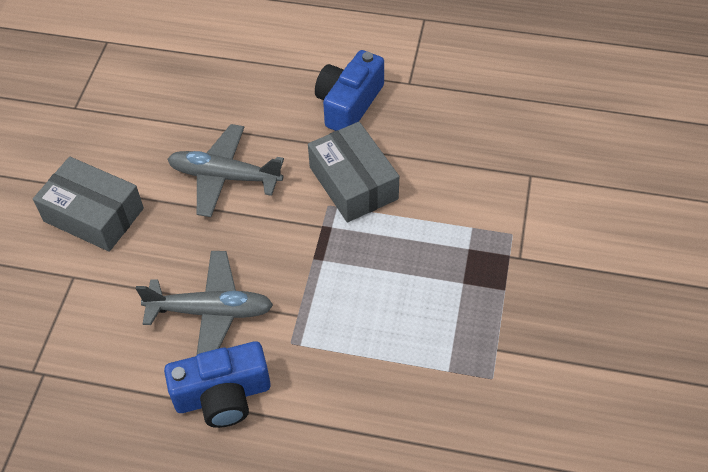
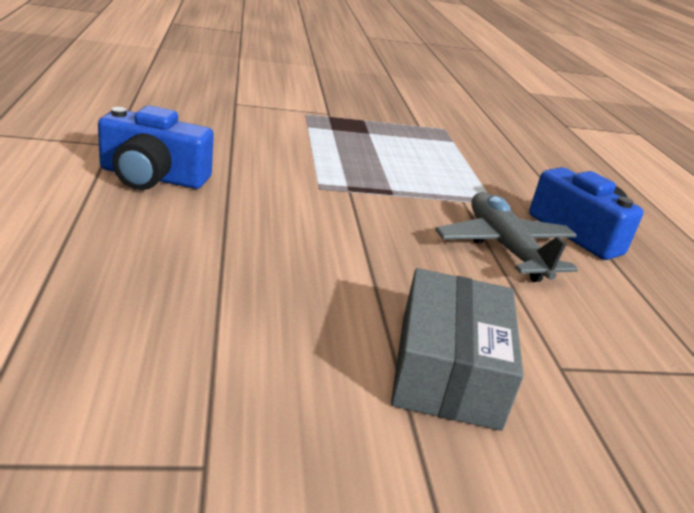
camera: 115 degrees left, 25 degrees down
grey plane [168,124,284,217] -> none
grey box [308,122,399,222] -> none

